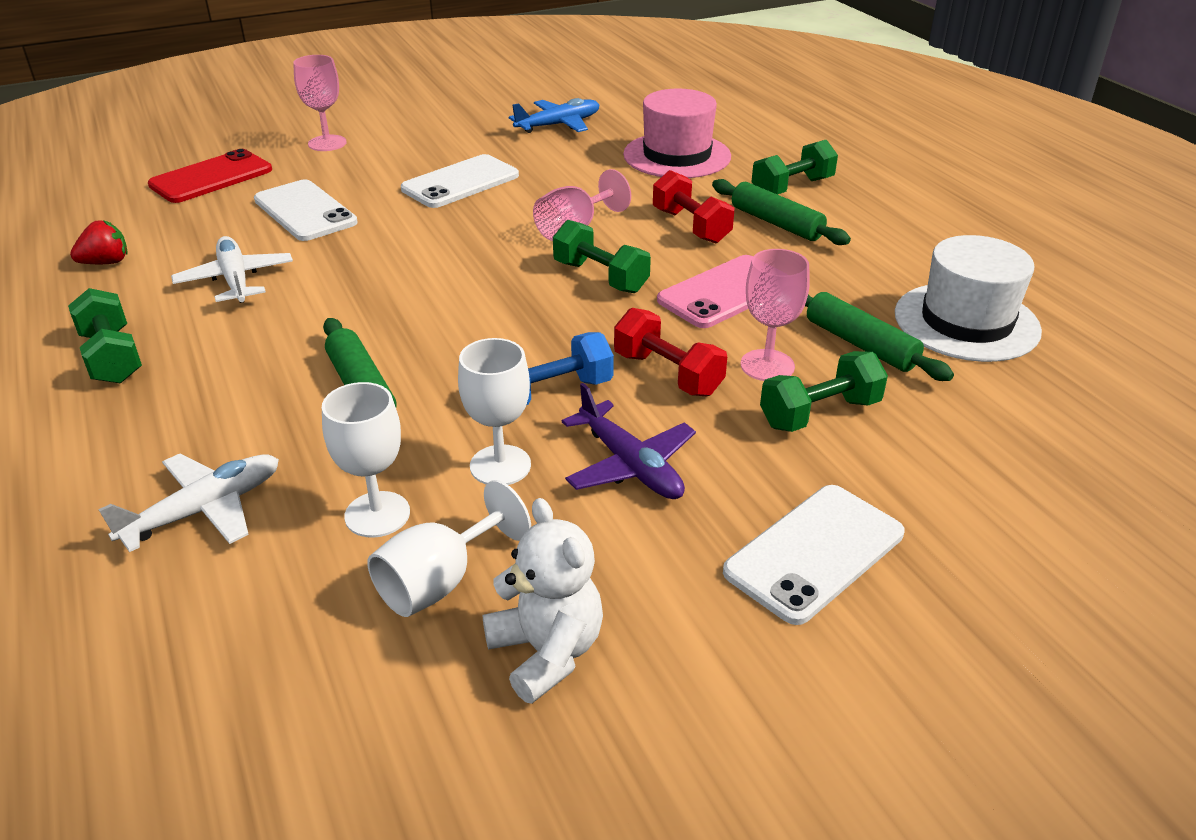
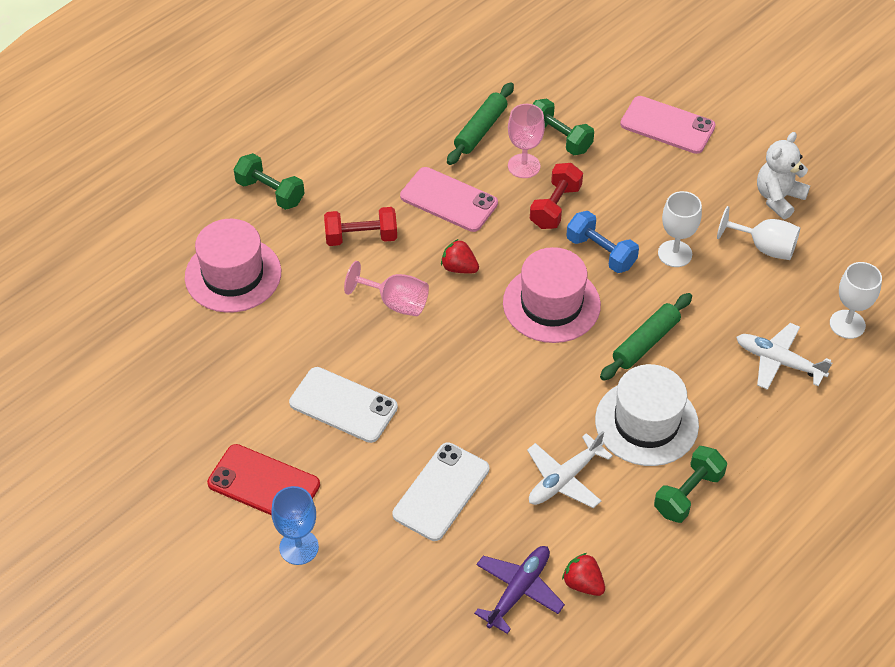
camera: 110 degrees left, 15 degrees up
red phone [148,149,272,203] -> red phone moved to [207,444,320,515]
pink goblet [293,55,347,151] -> blue goblet [271,486,319,565]
white goblet [322,382,410,538] -> white goblet moved to [830,262,882,339]
blue plane [509,98,600,133] -> none
green dumbbell [553,220,651,293] -> red strawberry [441,239,479,274]
purple plane [562,383,696,499] -> purple plane moved to [474,546,565,634]
red dumbbell [653,170,734,243] -> red dumbbell turned 45 degrees clockwise [324,207,397,246]
green rolling pin [712,179,851,245] -> none
white phone [723,485,904,625] -> pink phone [620,96,716,154]
white hat [895,235,1042,362] -> white hat moved to [595,364,699,466]
none -> pink hat [503,247,601,343]

